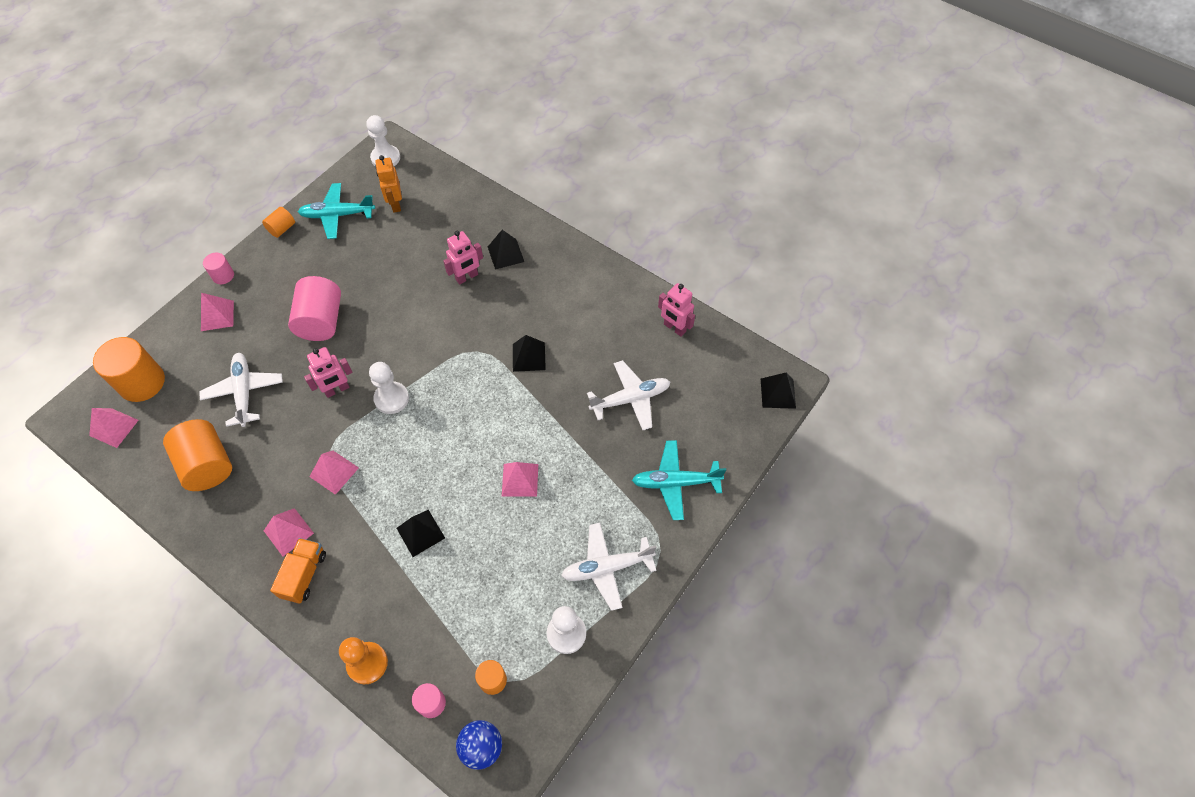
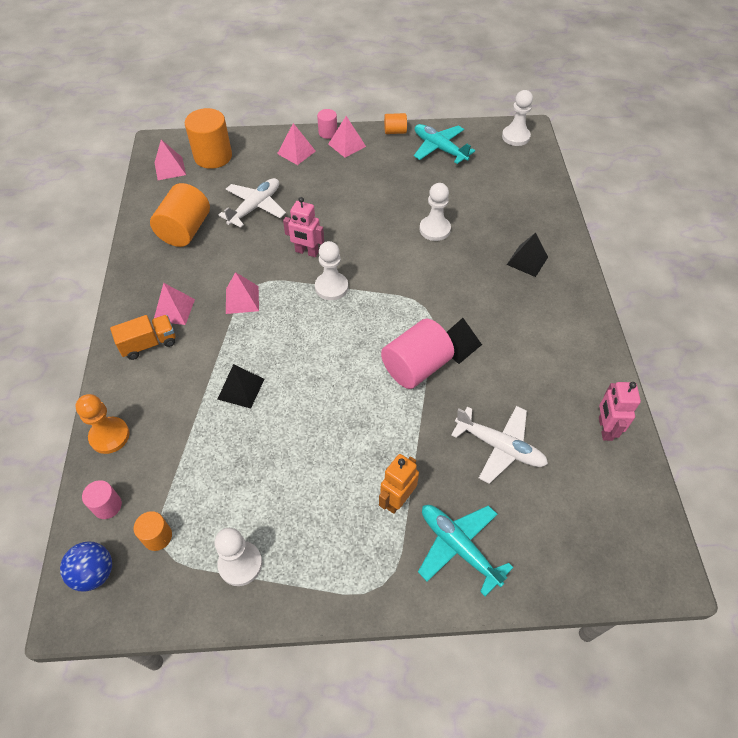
camera: 50 degrees right, 5 degrees down
pink cylinder [288,276,341,341] -> pink cylinder moved to [381,319,454,389]
orange robot [375,155,402,212] -> orange robot moved to [379,454,419,514]
pink robot [443,231,483,284] -> none
pink pyramid [502,462,538,497] -> pink pyramid moved to [328,116,366,158]
white plane [561,523,657,611] -> none
black pyramid [761,373,796,409] -> none
none -> white pawn [419,183,451,241]

